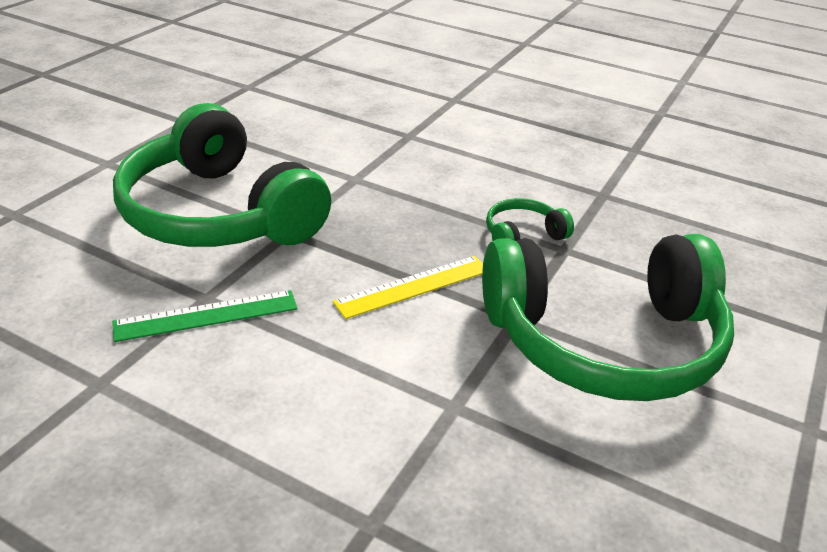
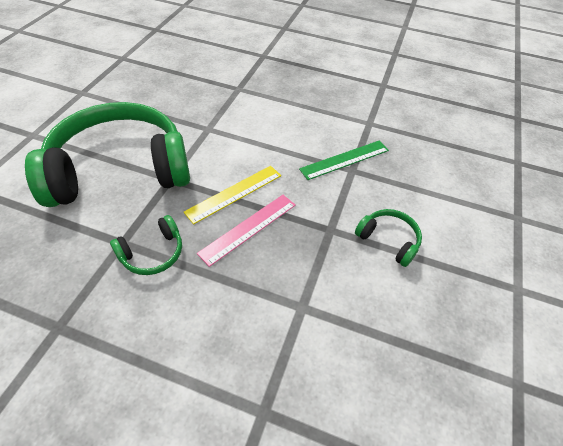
camera: 170 degrees right, 15 degrees up
green headphones [113,103,331,247] -> green headphones [355,209,422,267], size x0.41
none -> pink ruler [197,195,296,267]

